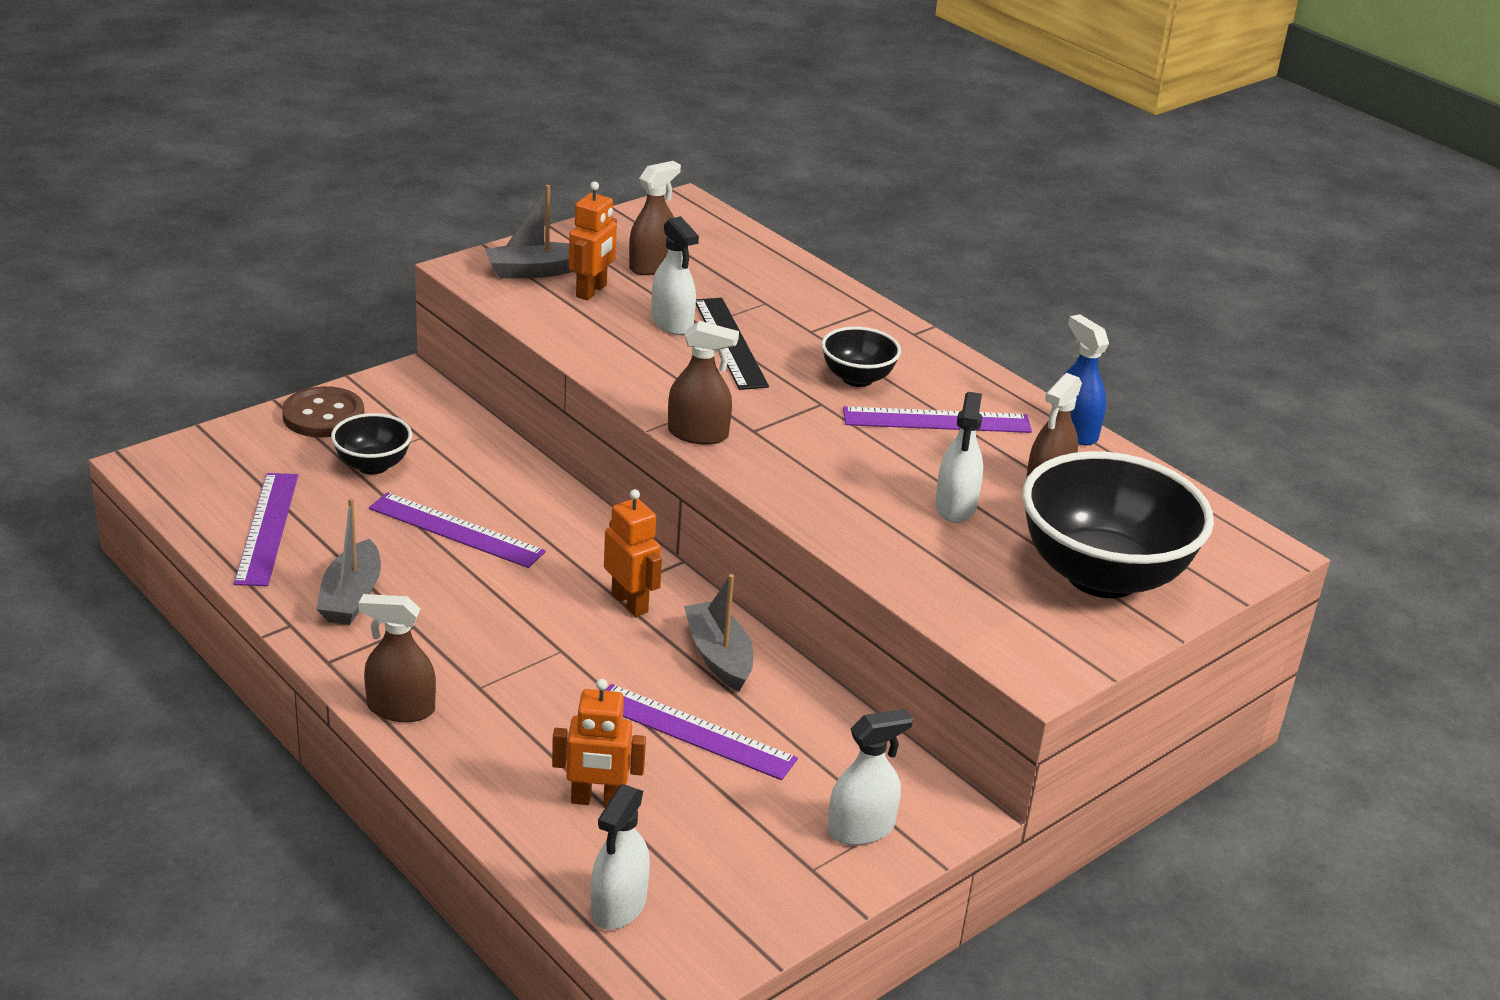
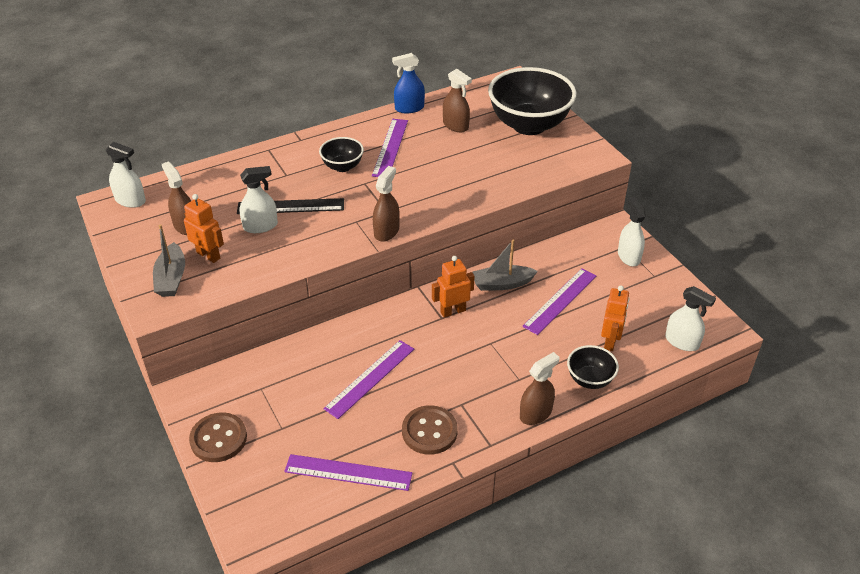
camera: 75 degrees left, 10 degrees up
grey boat [316,498,381,625] -> brown button [402,405,458,455]
black bowl [331,413,412,475] -> black bowl moved to [567,345,619,389]
brown spray bottle [359,594,436,722] -> brown spray bottle turned 150 degrees counterclockwise [520,352,560,425]
white spray bottle [935,392,983,523] -> white spray bottle moved to [105,142,146,208]

